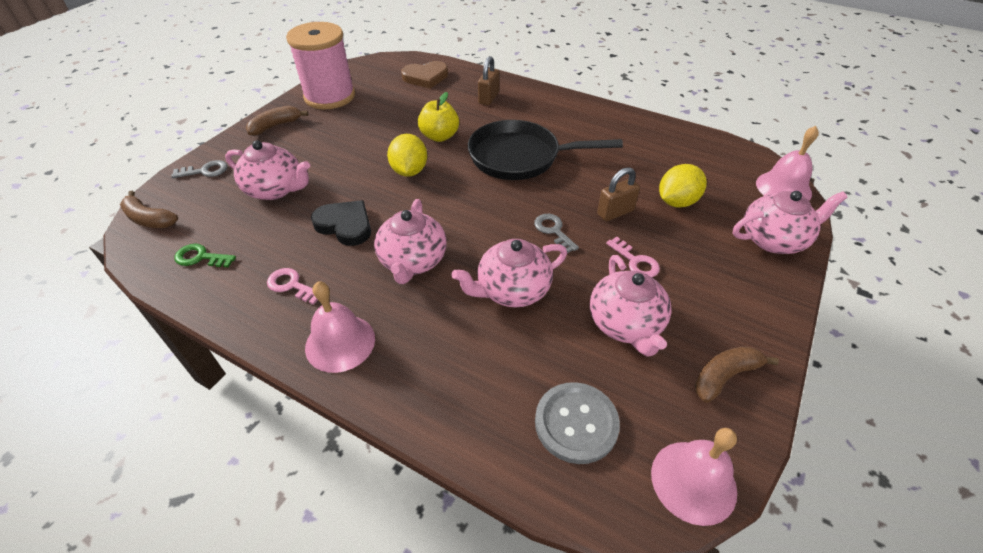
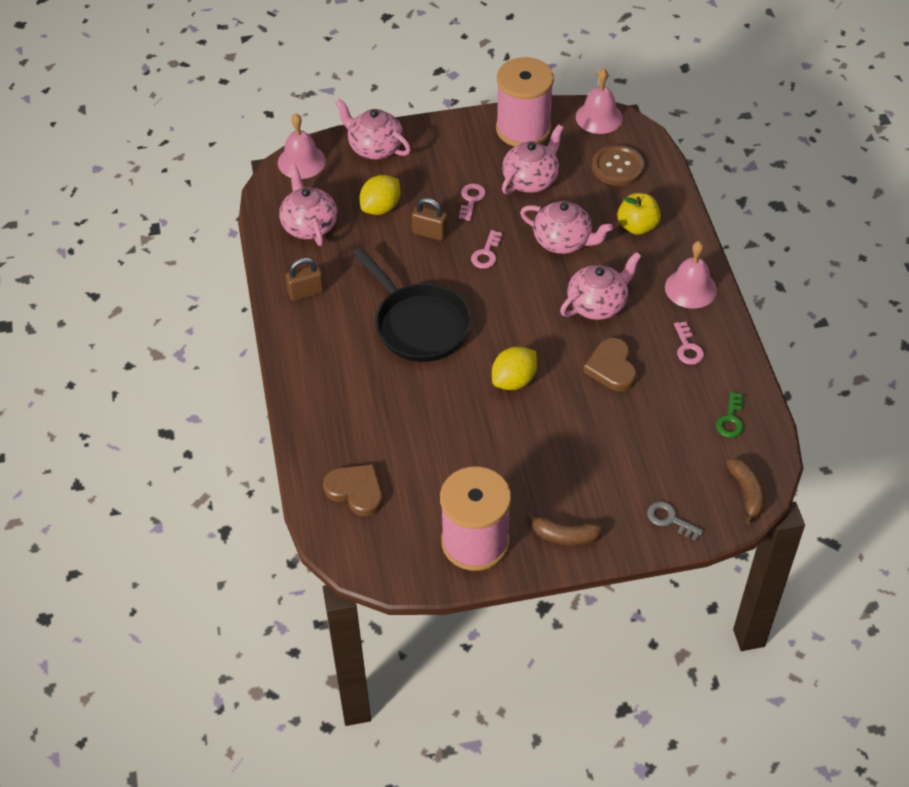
camera: 130 degrees left, 5 degrees up
green key [174,243,236,267] -> green key turned 45 degrees clockwise [716,392,744,438]
pink teapot [225,140,310,200] -> pink teapot moved to [279,164,337,246]
black heart [311,200,371,246] -> brown heart [583,338,637,391]
yellow apple [418,92,459,142] -> yellow apple moved to [618,193,661,235]
brown padlock [478,56,499,105] -> brown padlock moved to [285,258,324,301]
grey key [534,214,579,253] -> pink key [471,230,502,269]
grey button [535,382,620,464] -> brown button [592,145,644,186]
yellow lemon [659,164,707,208] -> yellow lemon turned 60 degrees counterclockwise [360,175,400,215]
brown banana [695,346,779,403] -> pink spool [496,57,554,147]

